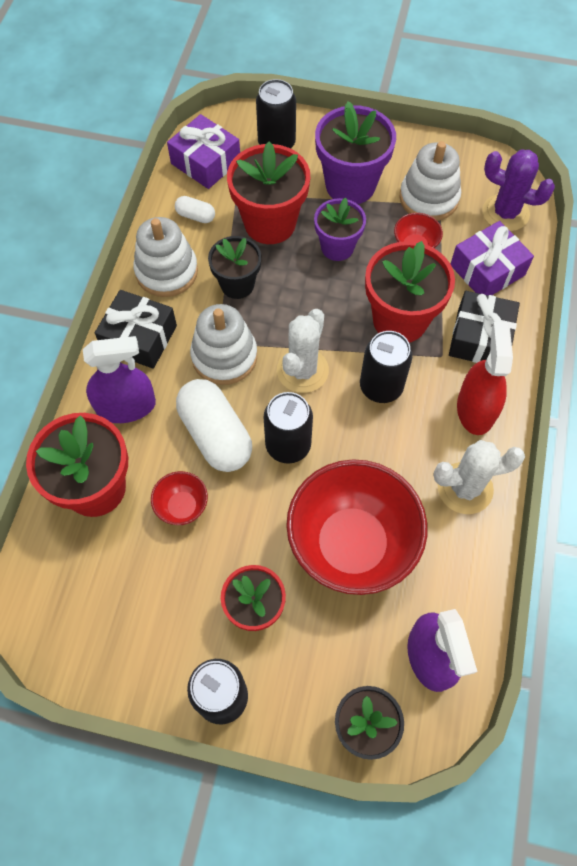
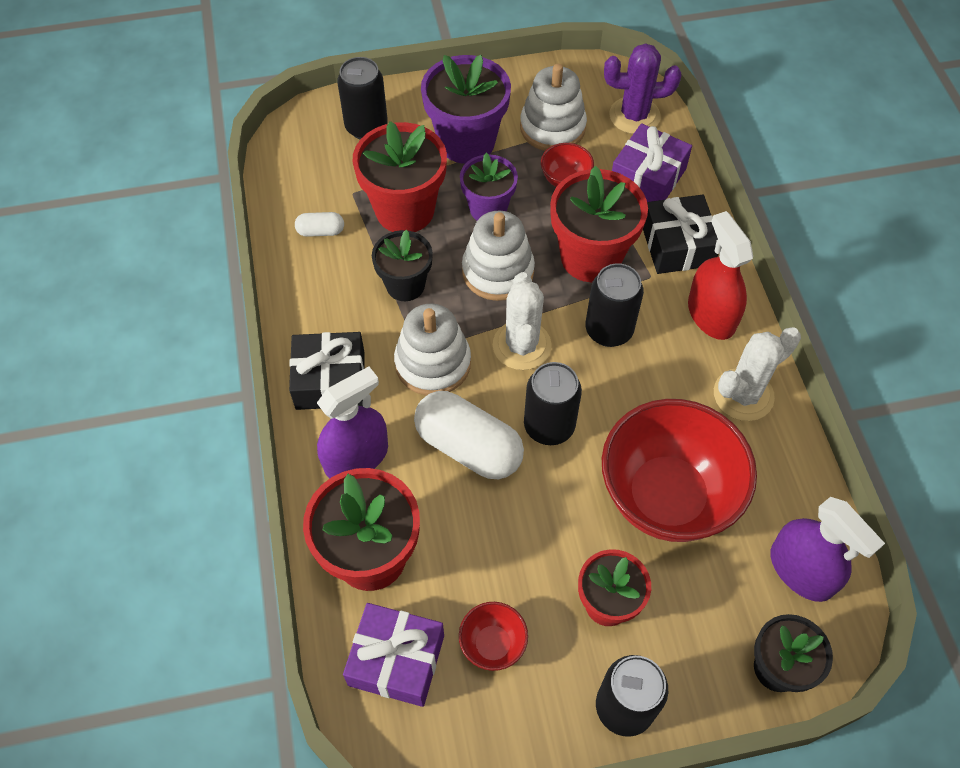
camera: 25 degrees left, 5 degrees down
white stacking toy [133,217,198,297] -> white stacking toy moved to [462,211,535,301]
red bowl [151,471,208,525] -> red bowl moved to [459,602,528,671]
purple gift [167,114,240,189] -> purple gift moved to [343,603,444,707]

